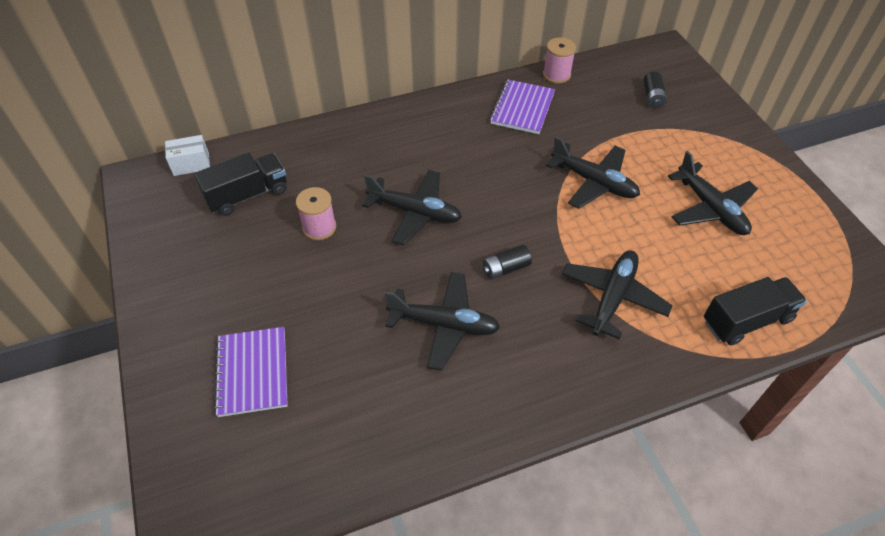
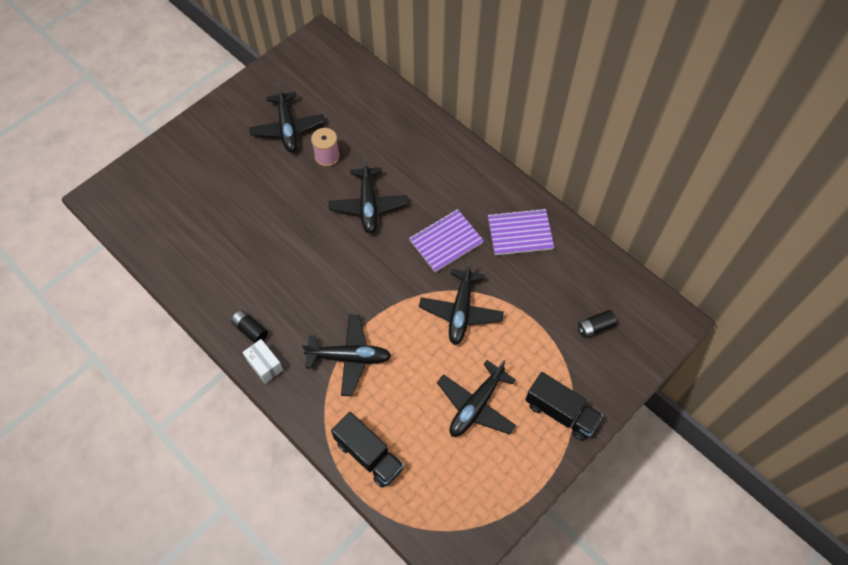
camera: 65 degrees right, 10 degrees up
white box [165,135,210,176] -> white box moved to [242,339,283,384]
black truck [194,153,287,216] -> black truck moved to [525,372,603,441]
purple notebook [214,327,288,417] -> purple notebook moved to [409,209,484,272]
black plane [385,272,500,371] -> black plane moved to [249,82,325,152]
black battery [483,245,532,279] -> black battery moved to [231,310,268,343]
pink spool [543,37,576,84] -> none

